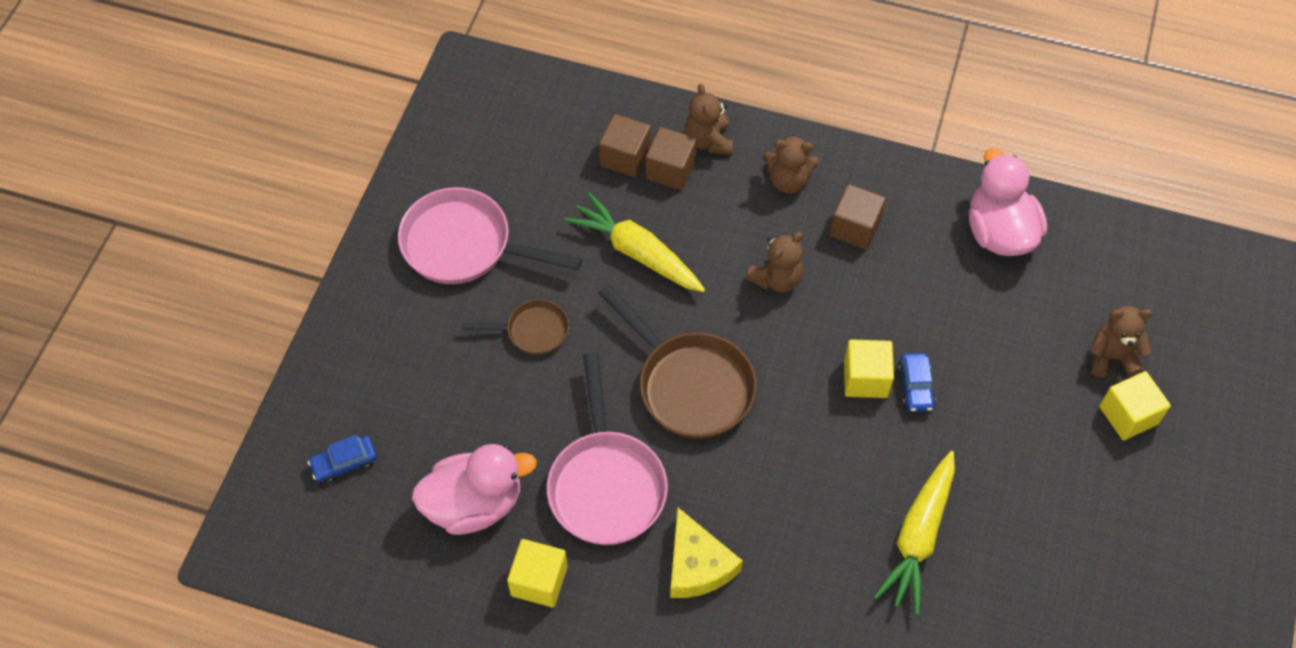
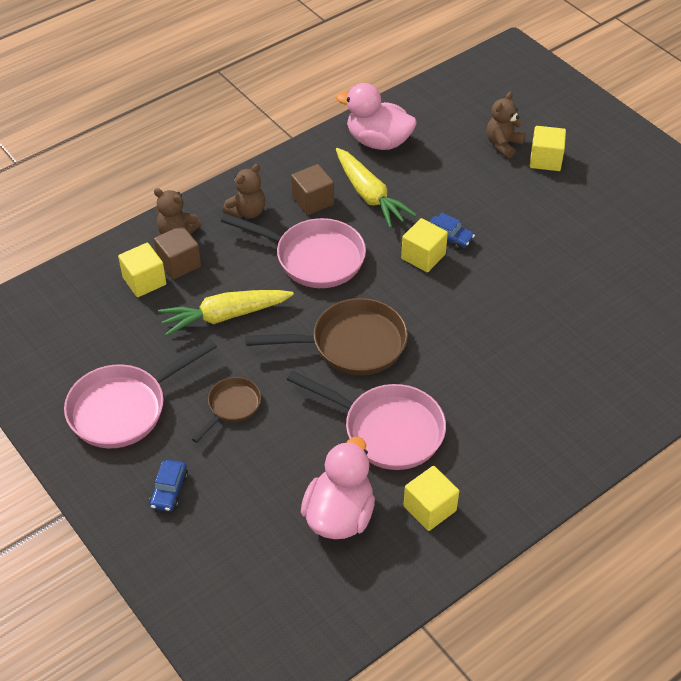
camera: 55 degrees left, 10 degrees down
blue car [307,435,377,484] -> blue car moved to [149,460,188,512]
brown cube [599,114,651,177] -> yellow cube [118,243,166,297]
yellow cheese [670,508,743,598] -> none
brown teddy bear [746,232,803,292] -> pink pan [221,213,366,288]
yellow carrot [874,451,955,615] -> yellow carrot moved to [336,148,417,228]

